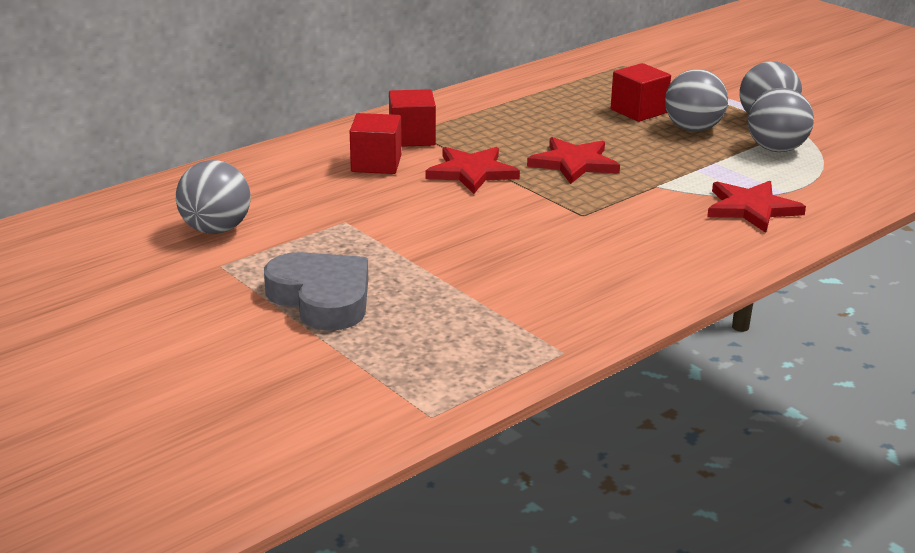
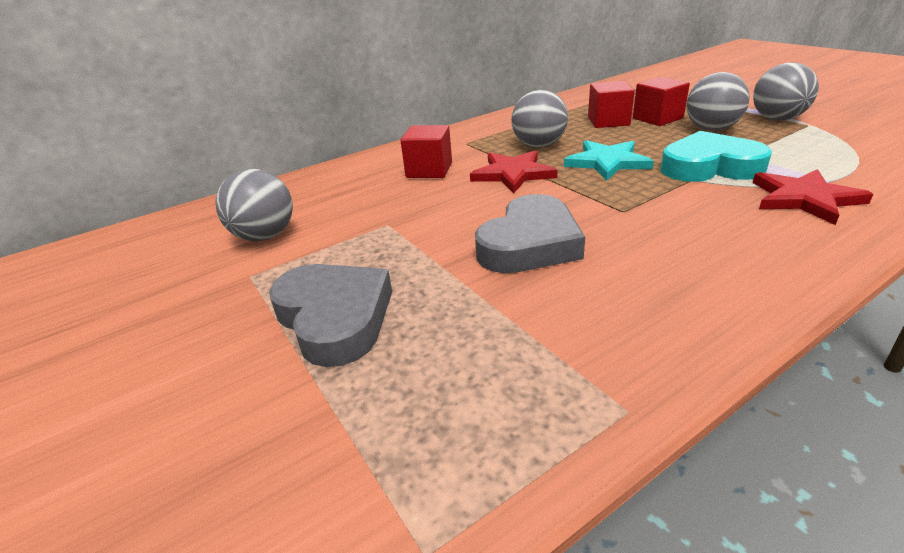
camera: 10 degrees right, 5 degrees up
red cube [389,89,436,147] -> red cube moved to [588,81,635,128]
red star [527,137,620,184] -> turquoise star [564,140,654,181]
grey ball [748,88,814,152] -> grey ball moved to [511,89,568,148]
none -> grey heart [475,194,585,273]
none -> turquoise heart [661,131,772,182]

